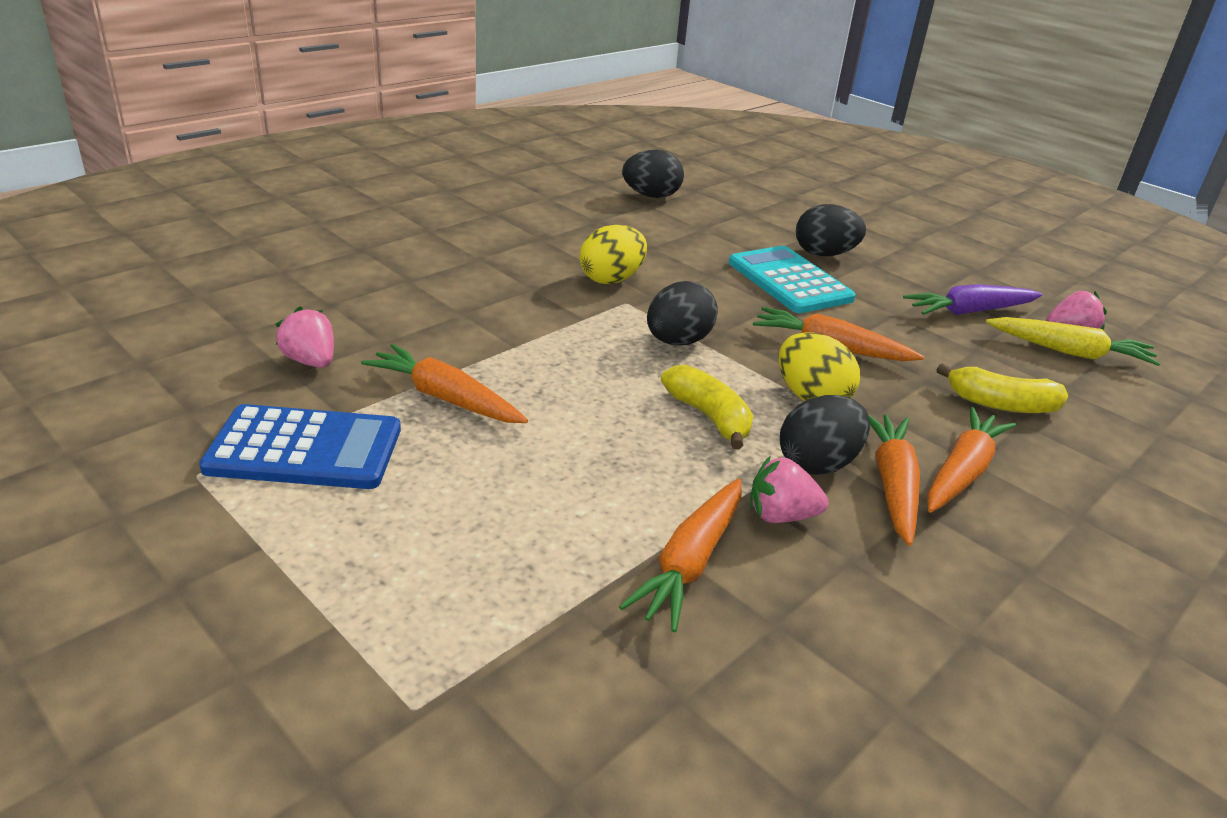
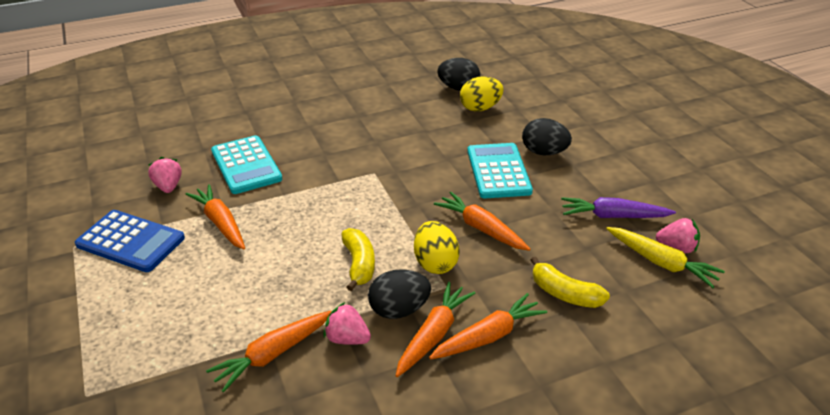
camera: 25 degrees right, 5 degrees up
yellow egg [580,225,647,284] -> yellow egg moved to [460,76,504,112]
black egg [647,281,718,346] -> none
none -> turquoise calculator [211,135,283,194]

